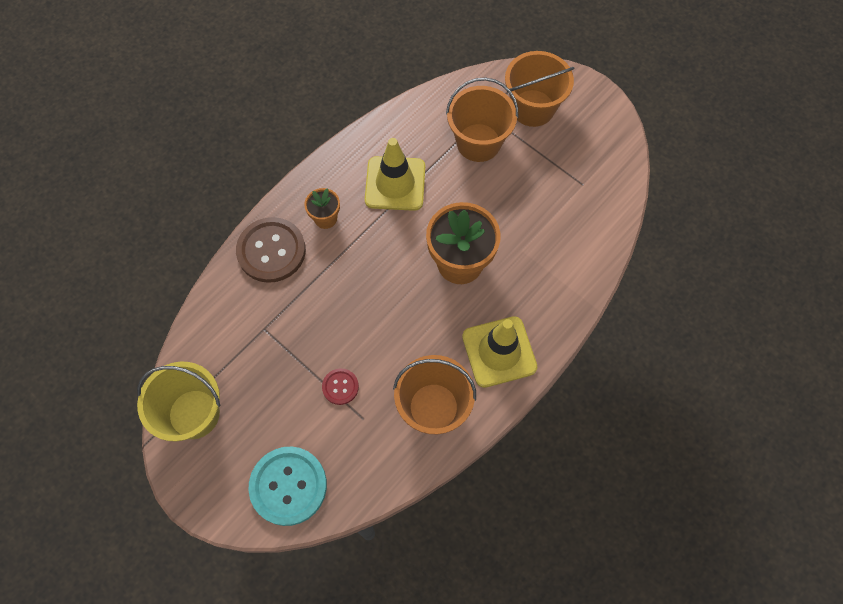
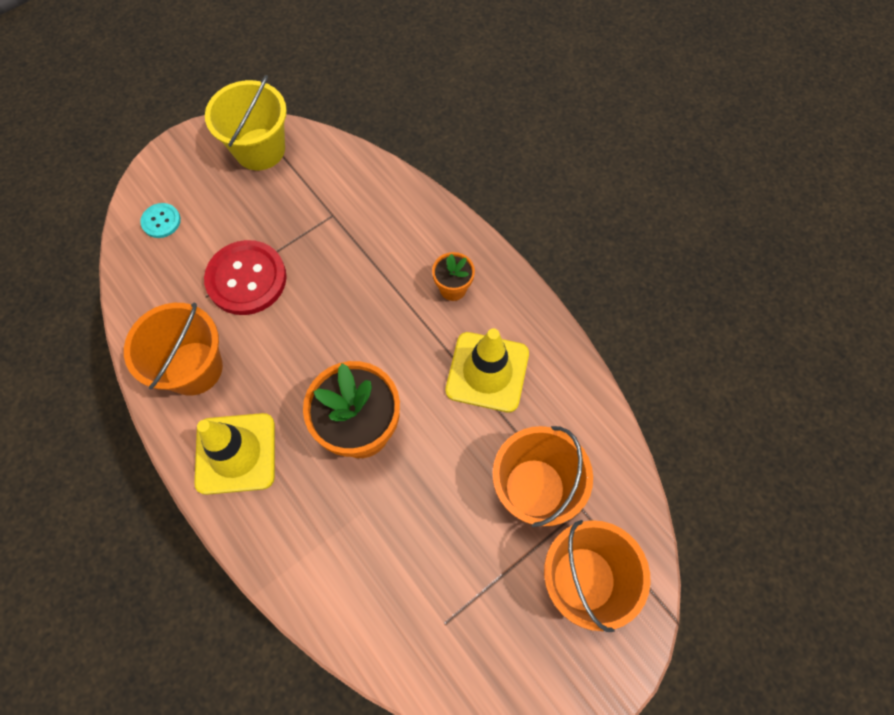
camera: 100 degrees right, 0 degrees up
brown button [236,217,306,283] -> none
turquoise button [248,447,327,526] -> turquoise button [140,203,181,238], size x0.50
red button [322,368,359,405] -> red button [204,240,287,315], size x2.01

